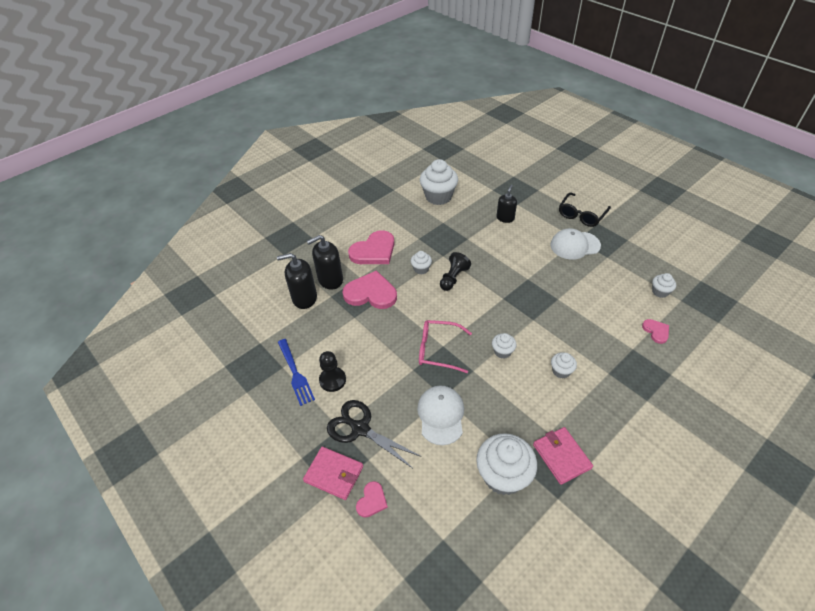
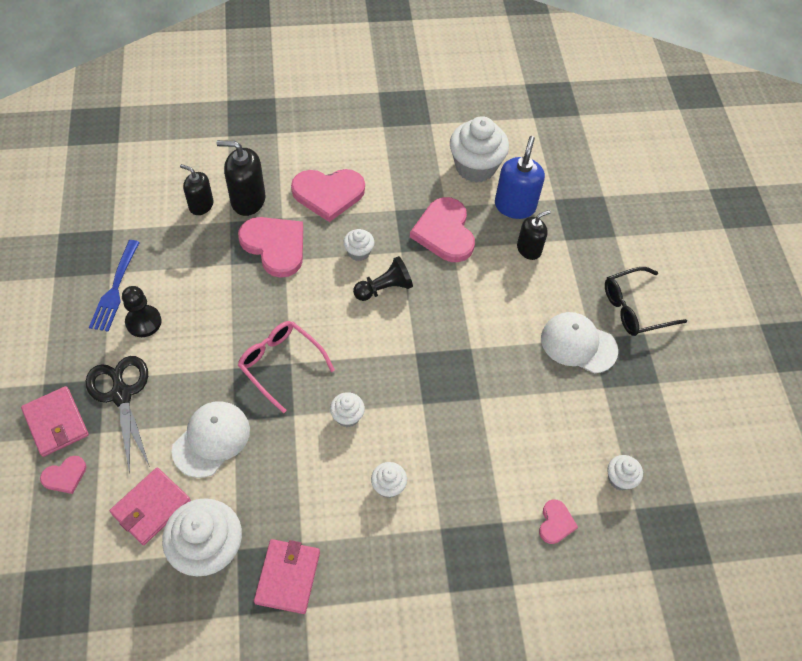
camera: 30 degrees right, 10 degrees up
black soap dispenser [277,253,317,309] -> black soap dispenser [180,164,214,215], size x0.66
none -> pink wallet [110,468,191,545]
none -> pink heart [410,197,475,262]
none -> blue soap dispenser [495,136,545,219]

